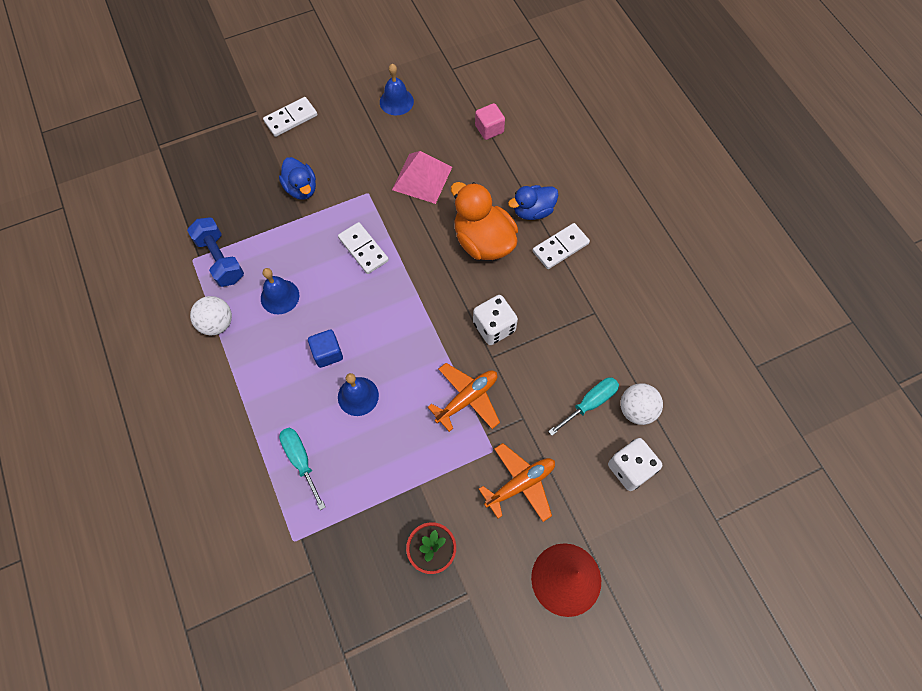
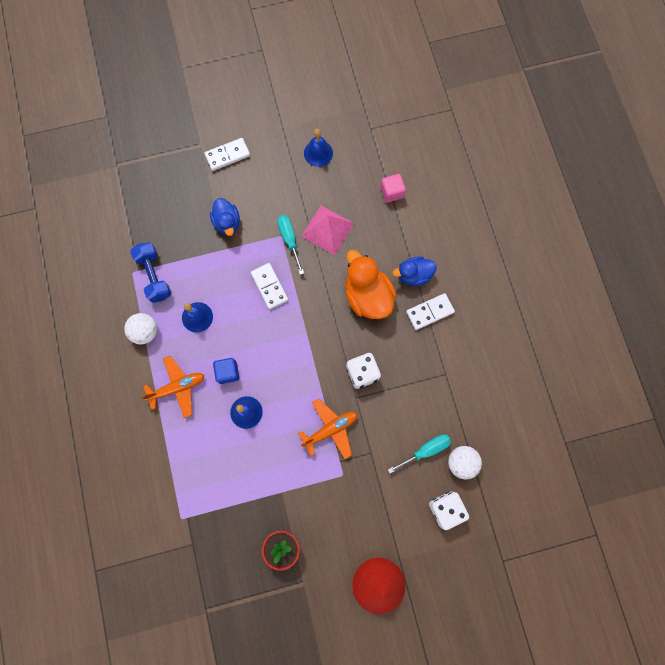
camera: 10 degrees right, 10 degrees up
turquoise screwdriver [279,427,326,510] -> turquoise screwdriver moved to [277,215,304,275]
orange plane [479,443,555,522] -> orange plane moved to [141,356,204,418]

